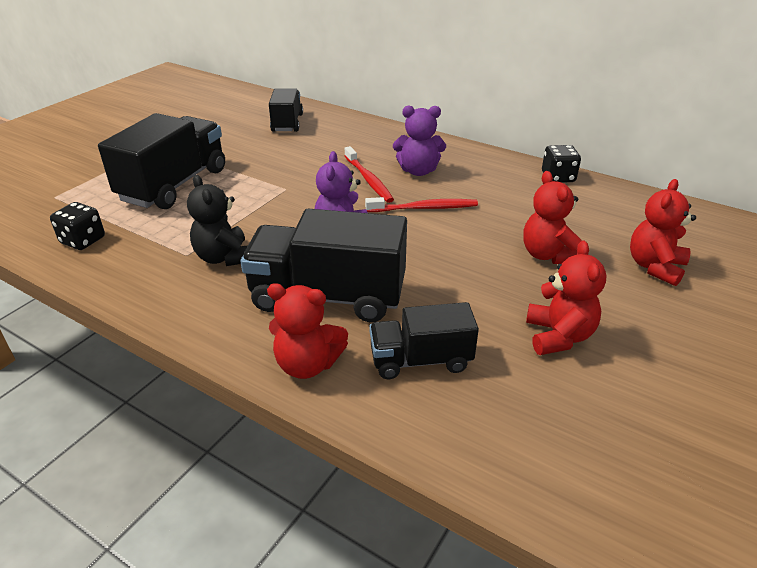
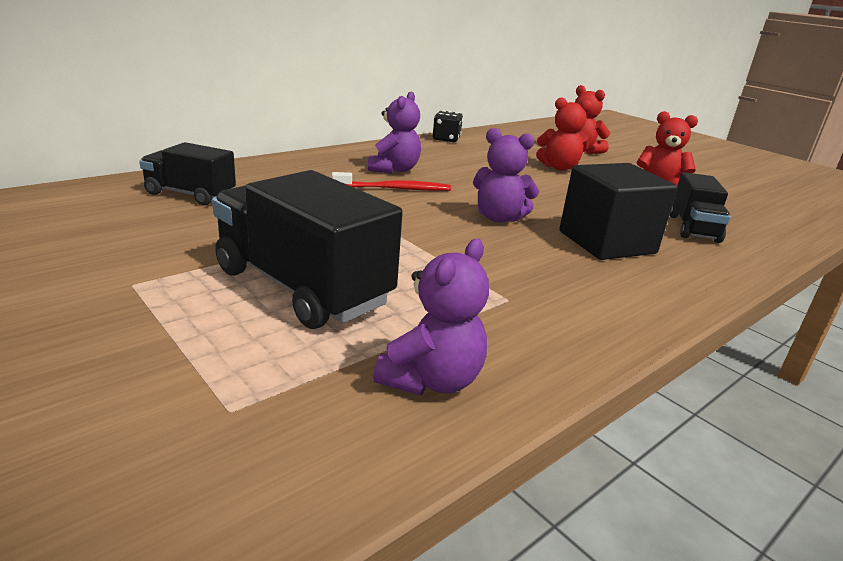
camera: 75 degrees left, 10 degrees down
black dice [50,202,105,250] -> purple teddy bear [373,239,489,395]
black teddy bear [187,175,248,266] -> none
black truck [240,209,407,322] -> black cube [559,163,678,260]
red teddy bear [267,283,348,379] -> none
red toothbrush [365,197,478,212] -> none

